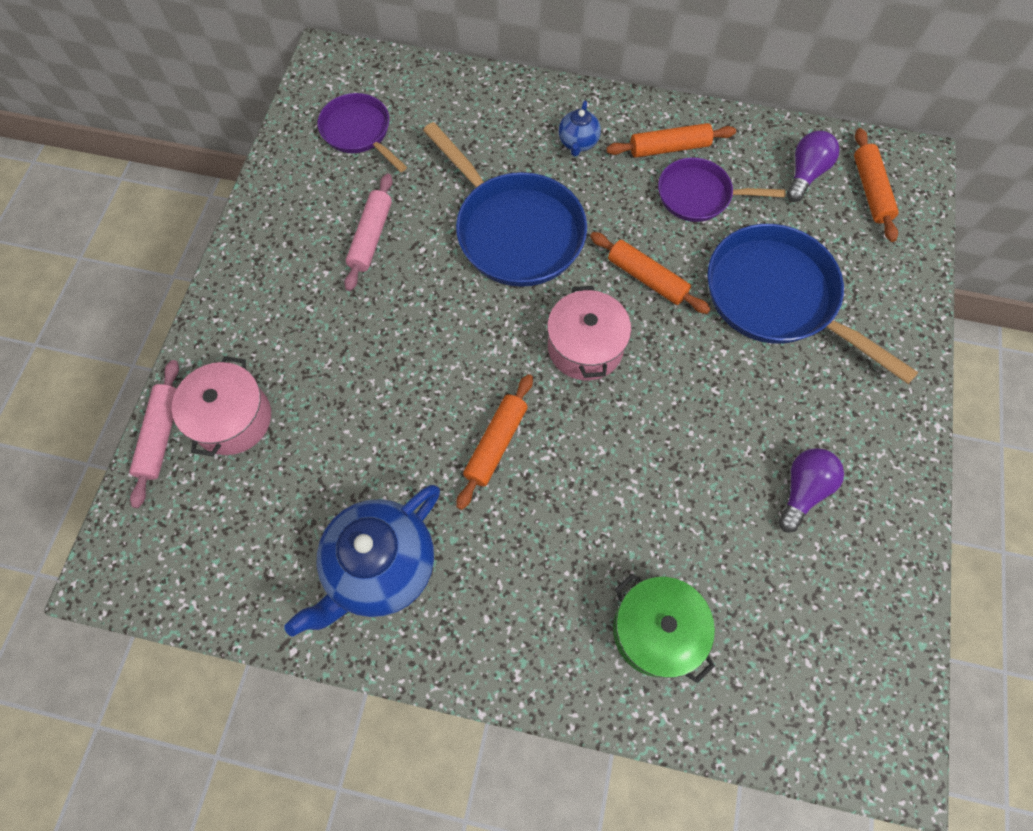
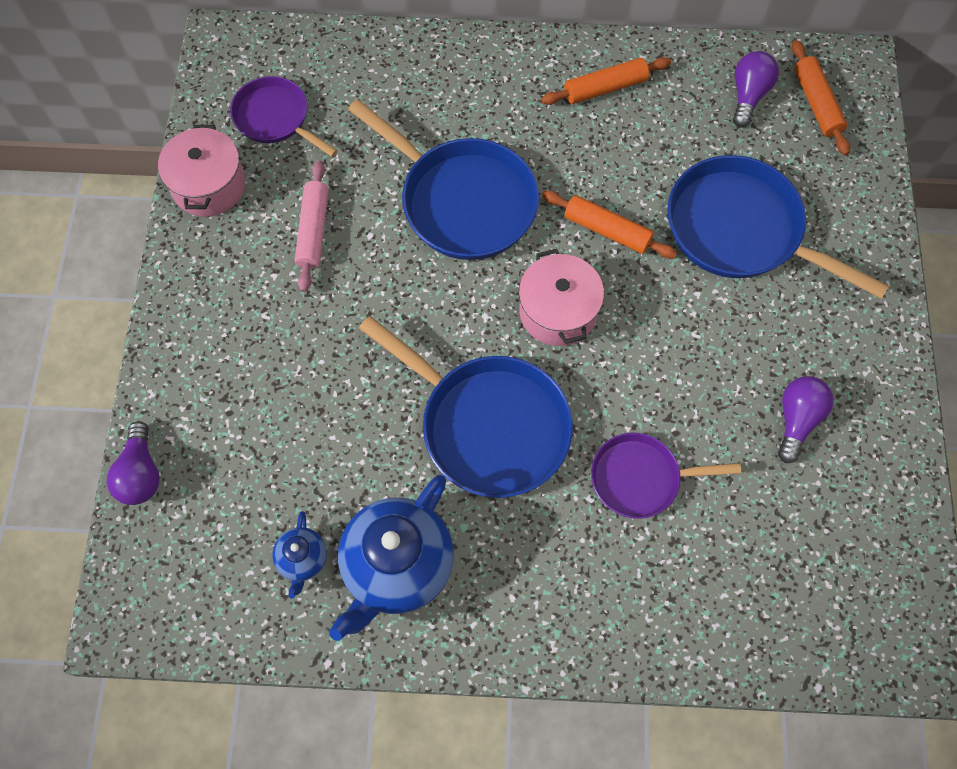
camera: 10 degrees left, 0 degrees up
pink rolling pin [129,360,179,508] -> purple light bulb [107,421,160,505]
pink pot [172,356,271,456] -> pink pot moved to [158,125,246,217]
orange rolling pin [456,374,533,510] -> blue pan [359,316,573,498]
blue teapot [559,101,601,156] -> blue teapot moved to [273,511,327,599]
green pot [613,573,715,683] -> none
purple pan [658,157,785,222] -> purple pan moved to [591,433,741,519]

